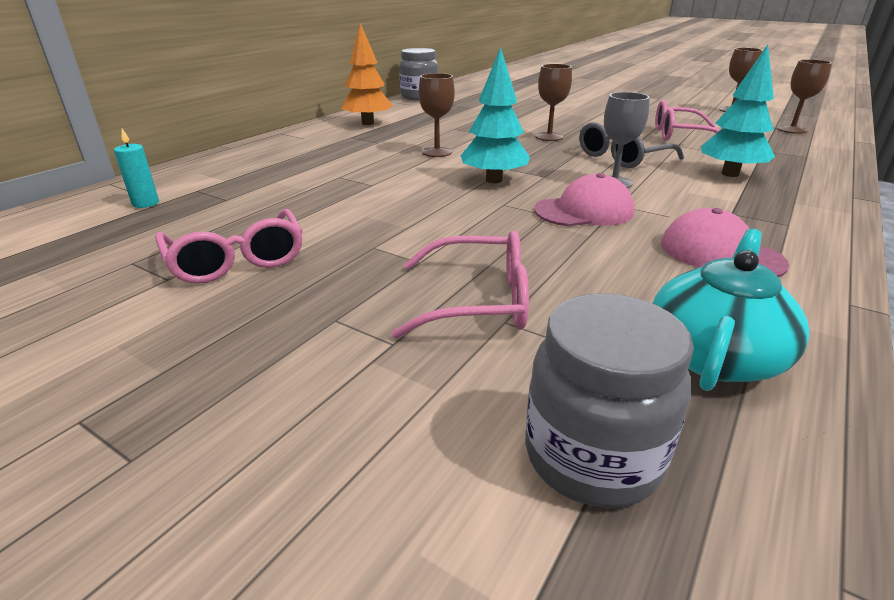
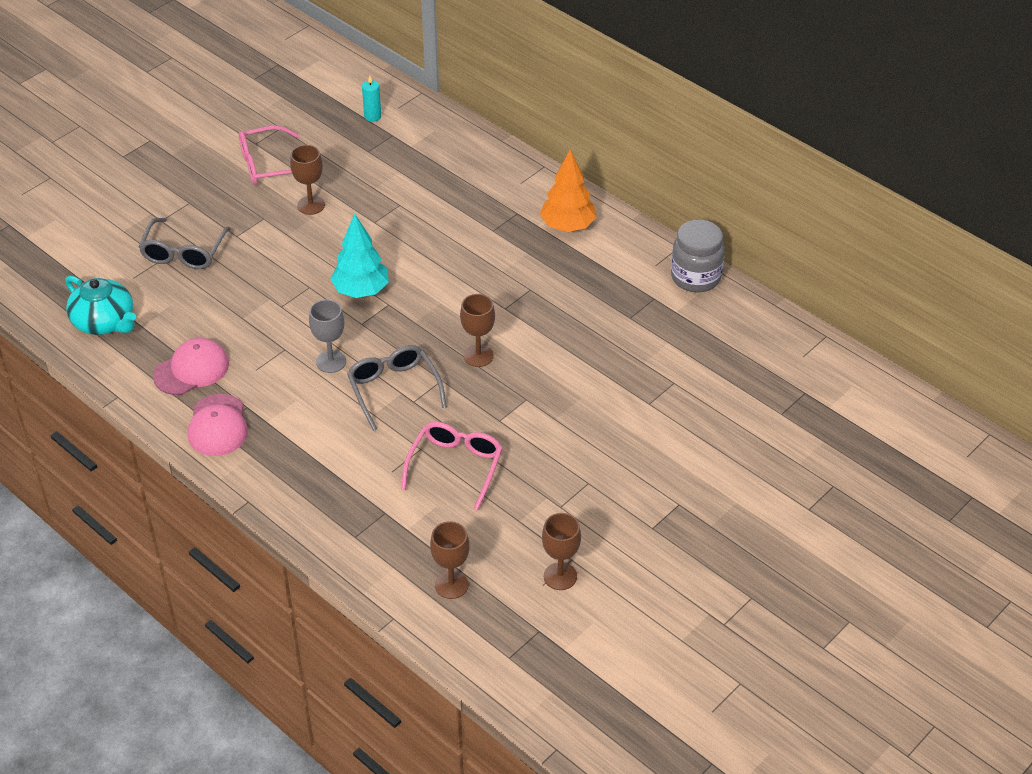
camera: 100 degrees right, 15 degrees up
pink glasses [392,231,529,339] -> grey glasses [139,218,231,269]
brown goblet [419,73,455,157] -> brown goblet moved to [290,145,325,215]
grey jar [525,293,694,508] -> none
pink cap [534,173,634,226] -> pink cap moved to [188,394,248,456]
turquoise tree [701,45,775,177] -> none

